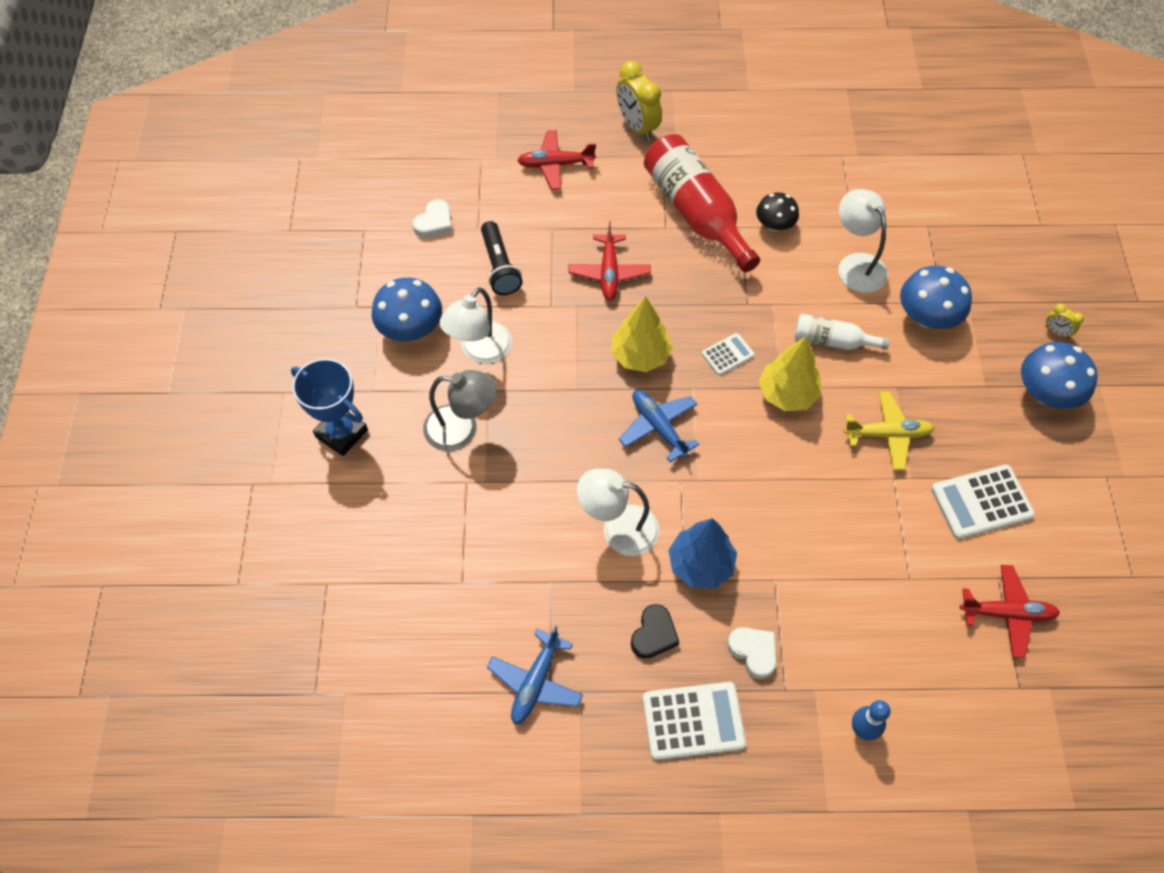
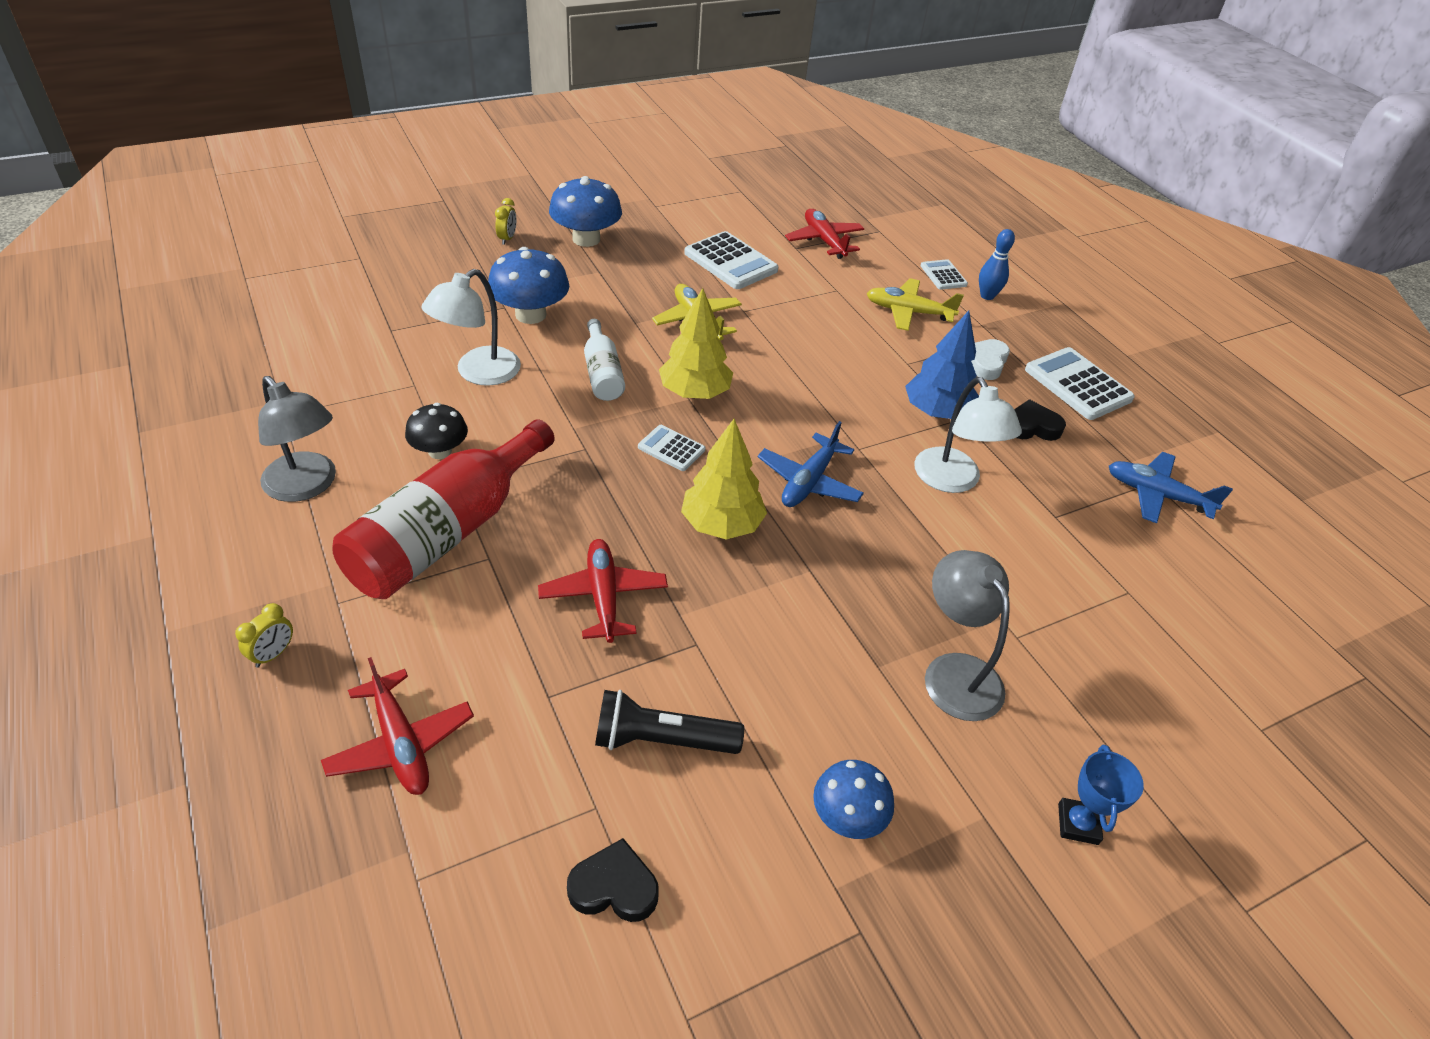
camera: 120 degrees left, 15 degrees down
blue trophy [291,359,368,456] -> blue trophy [1058,745,1144,845], size x0.60
blue mushroom [372,278,442,341] -> blue mushroom [813,760,894,839], size x0.64
white heart [413,199,452,238] -> black heart [567,838,659,922]
white lamp [439,287,512,364] -> none
black flashlight [481,221,522,295] -> black flashlight turned 135 degrees counterclockwise [595,690,744,754]
blue plane [487,625,583,725] -> blue plane turned 150 degrees counterclockwise [1109,452,1233,523]
red plane [568,221,651,300] -> red plane turned 75 degrees counterclockwise [538,539,668,643]
yellow clock [616,61,662,141] -> yellow clock [235,603,293,668], size x0.49
none -> grey lamp [258,376,336,502]
none -> yellow plane [867,278,964,331]
none -> white calculator [921,259,968,290]

